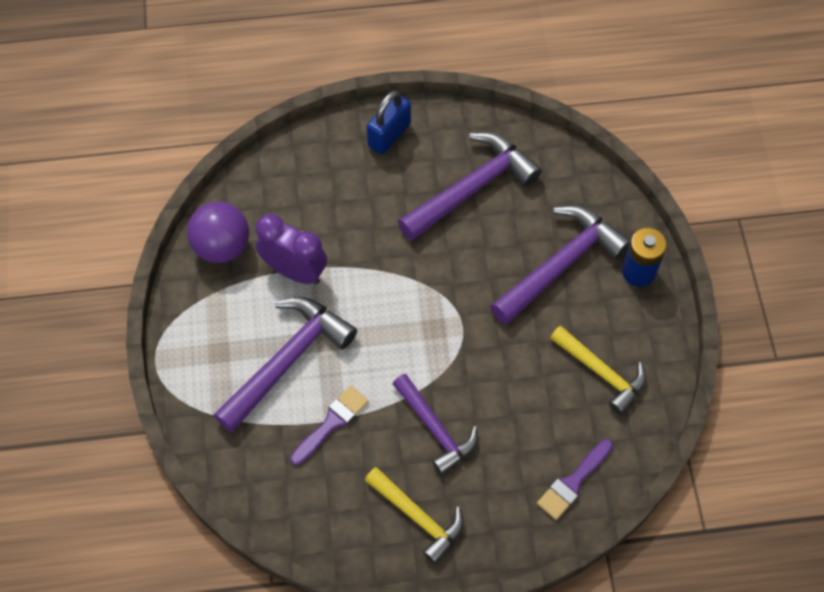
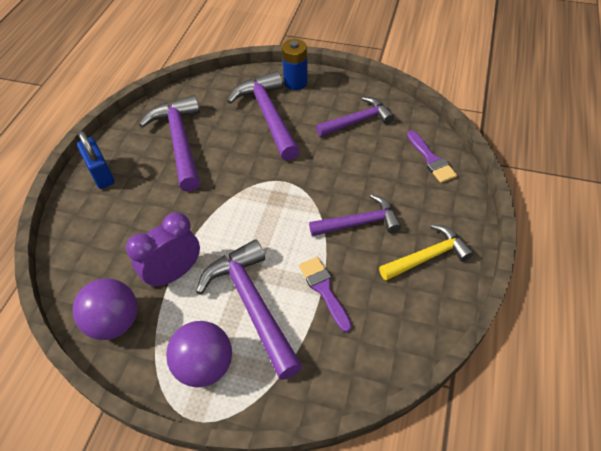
camera: 65 degrees left, 10 degrees down
yellow hammer [550,326,646,415] -> purple hammer [316,97,394,137]
none -> purple ball [166,321,232,387]

